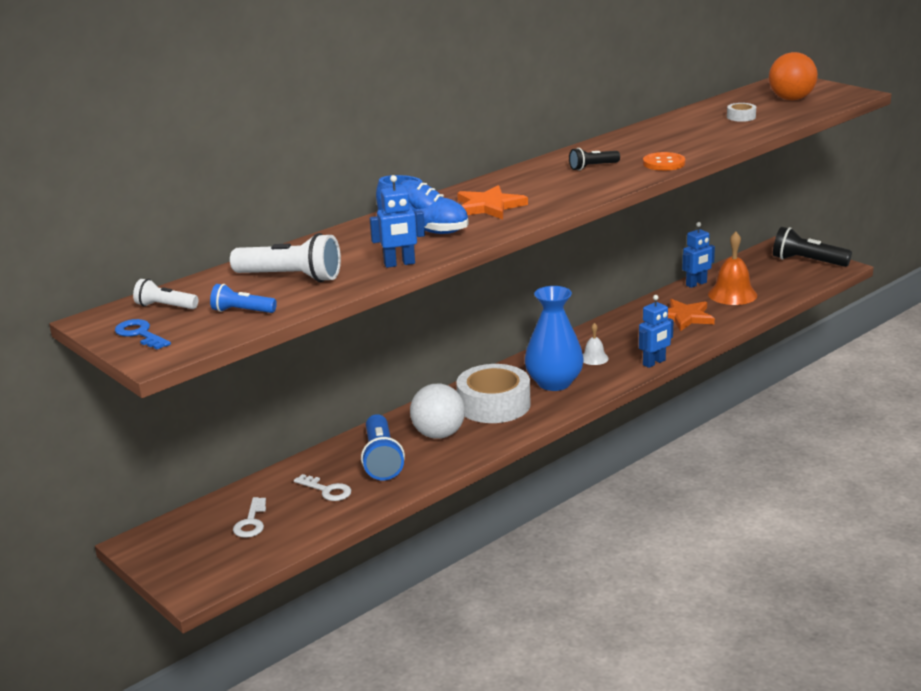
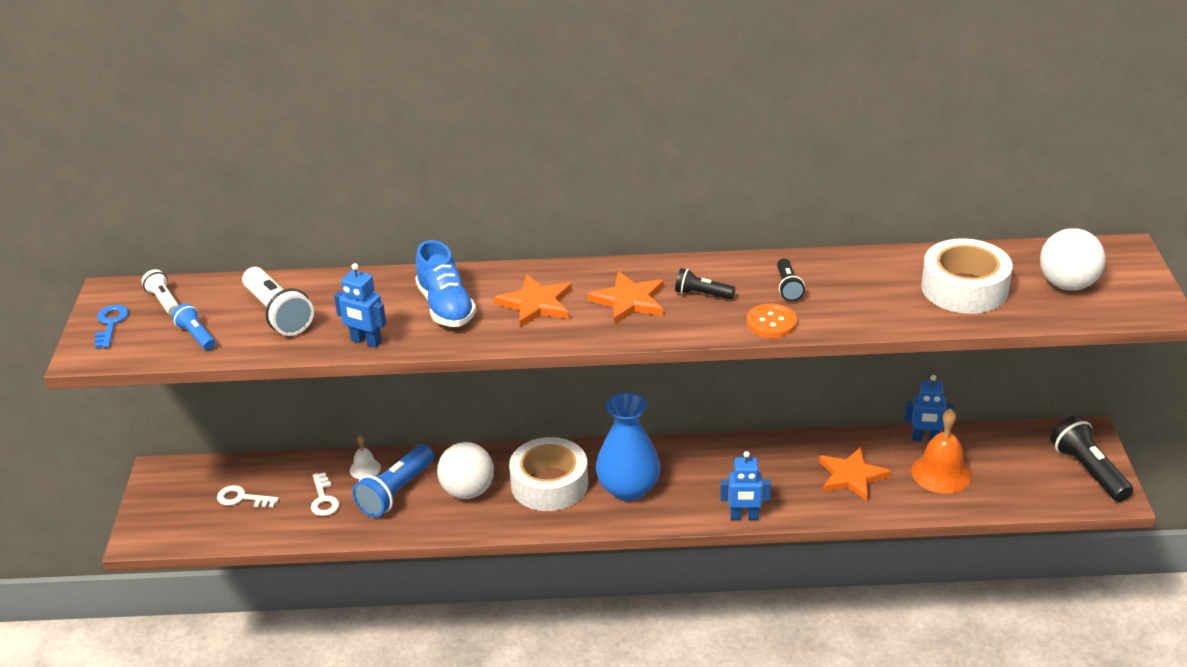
camera: 40 degrees right, 10 degrees up
white key [233,497,266,538] -> white key turned 60 degrees clockwise [217,485,279,507]
white bell [583,323,609,365] -> white bell moved to [350,436,381,479]
white tape [727,103,756,122] -> white tape [921,238,1012,314], size x2.36
orange ball [769,52,818,101] -> white ball [1040,228,1106,291]
none -> orange star [587,271,664,324]
none -> black flashlight [777,259,805,301]

